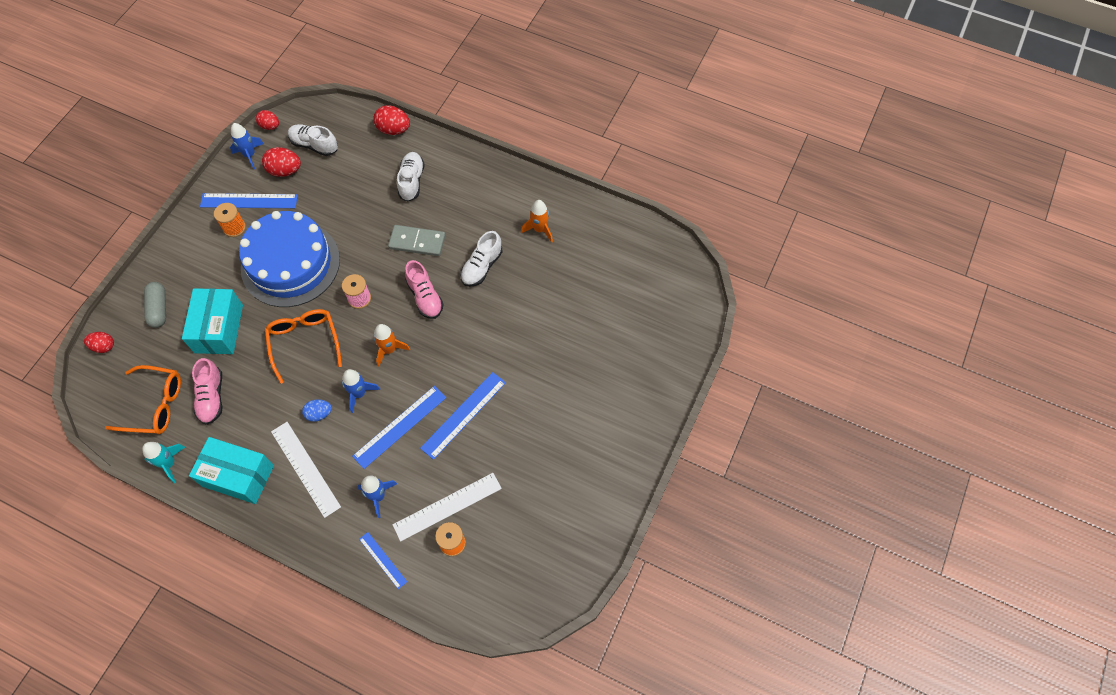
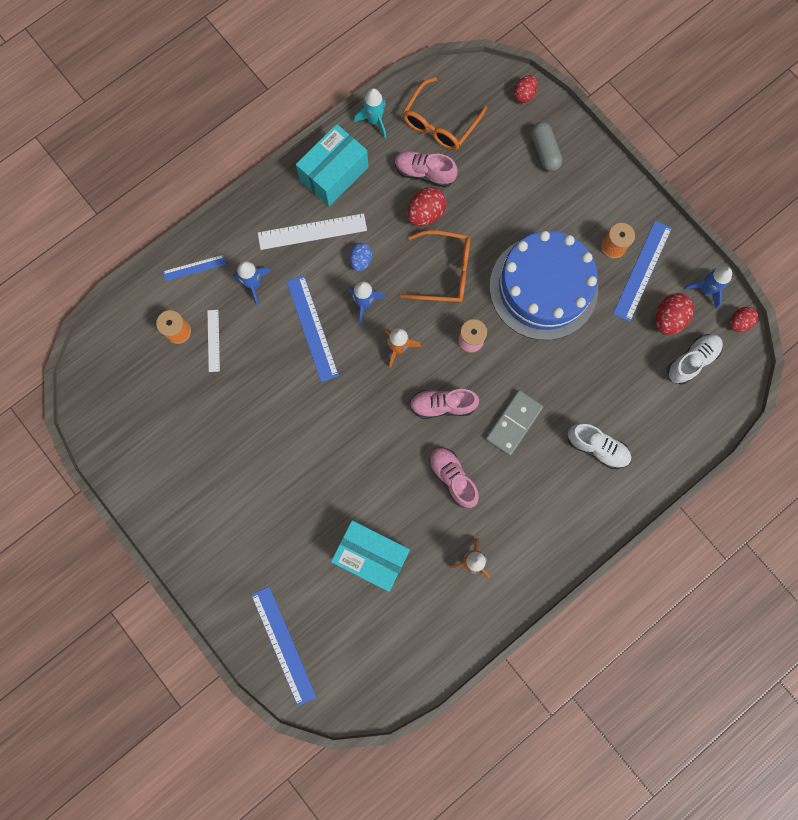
camera: 115 degrees right, 15 degrees up
grey capsule [144,282,166,328] -> grey capsule turned 60 degrees clockwise [531,122,563,172]
turquoise box [182,288,243,354] -> turquoise box moved to [331,520,410,592]
red egg [373,105,410,135] -> red egg moved to [407,187,446,226]
white ruler [393,473,502,542] -> white ruler [207,310,220,372], size x0.58
blue ruler [420,372,506,460] -> blue ruler moved to [251,586,316,706]
white shoe [460,231,503,287] -> pink shoe [429,447,479,508]

